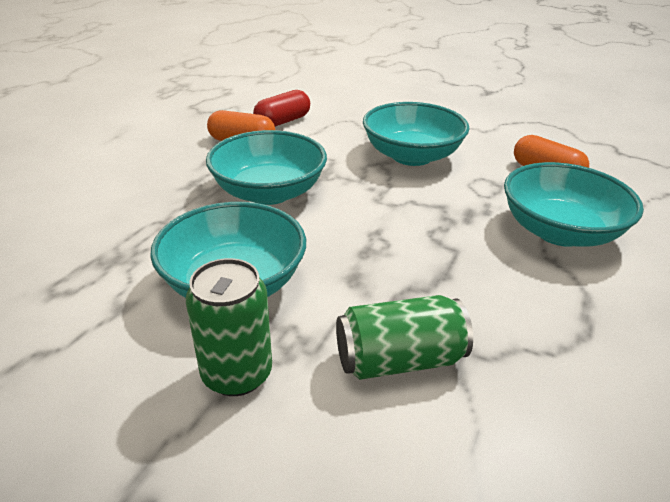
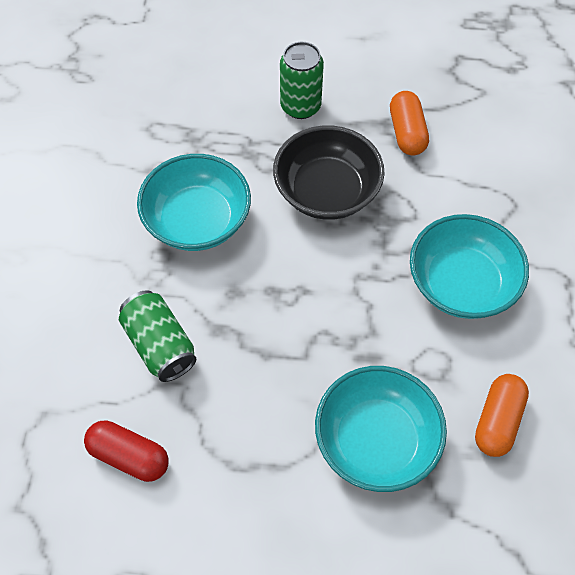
camera: 70 degrees right, 25 degrees up
green can [186,258,272,396] -> green can moved to [280,42,324,119]
turquoise bowl [206,130,327,205] -> black bowl [273,125,384,220]
red capsule [253,90,310,127] -> red capsule moved to [84,420,169,482]

